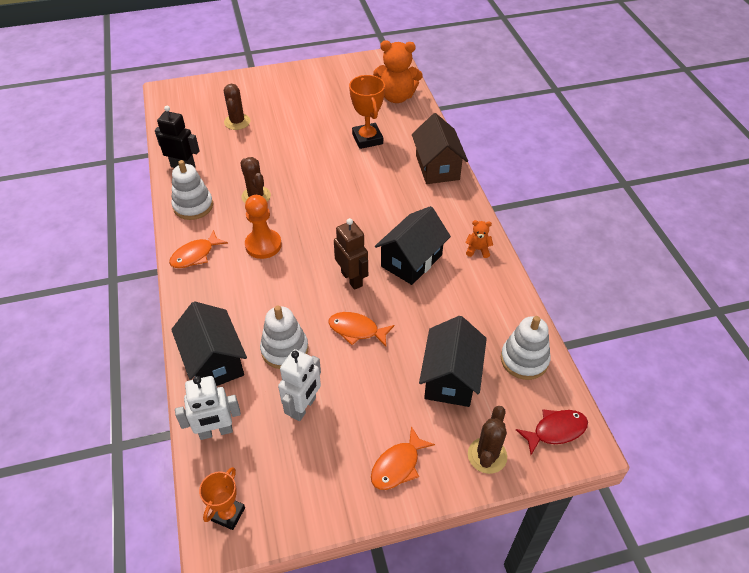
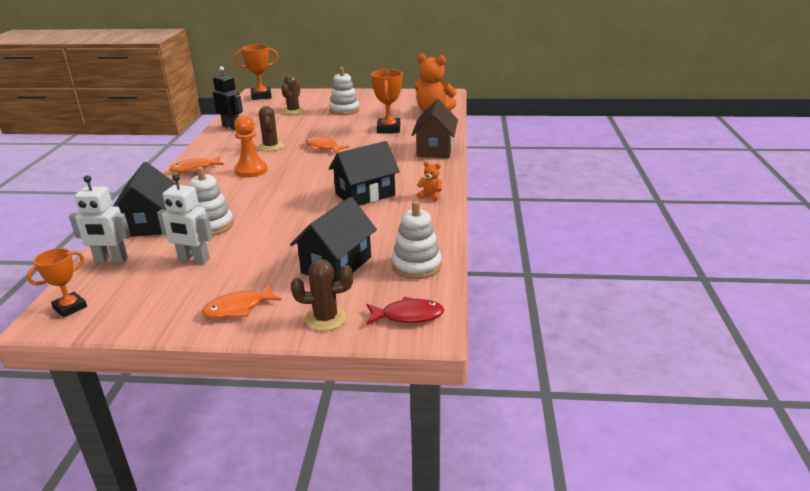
camera: 20 degrees right, 20 degrees down
white stacking toy [171,160,213,220] -> white stacking toy moved to [329,67,359,115]
white robot [278,349,321,421] -> white robot turned 60 degrees clockwise [157,174,213,264]
orange fish [328,312,394,346] -> orange fish moved to [305,136,349,154]
brown robot [334,218,368,290] -> none
brown cactus [468,406,507,474] -> brown cactus turned 45 degrees clockwise [291,259,353,331]
none -> orange trophy [234,44,279,100]

